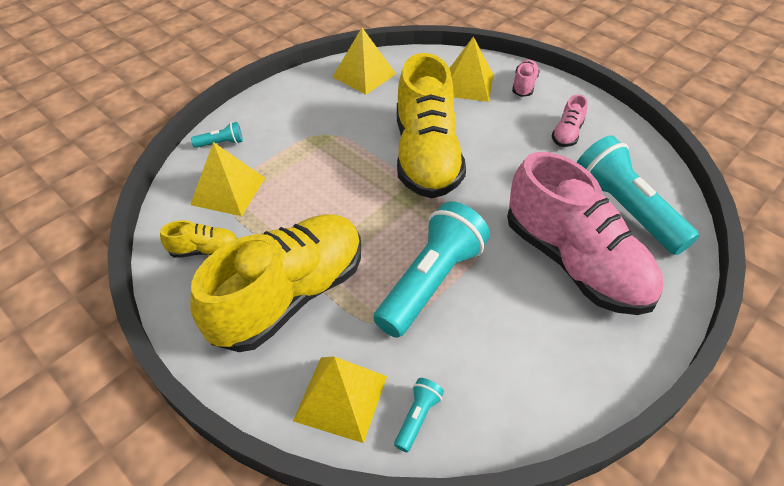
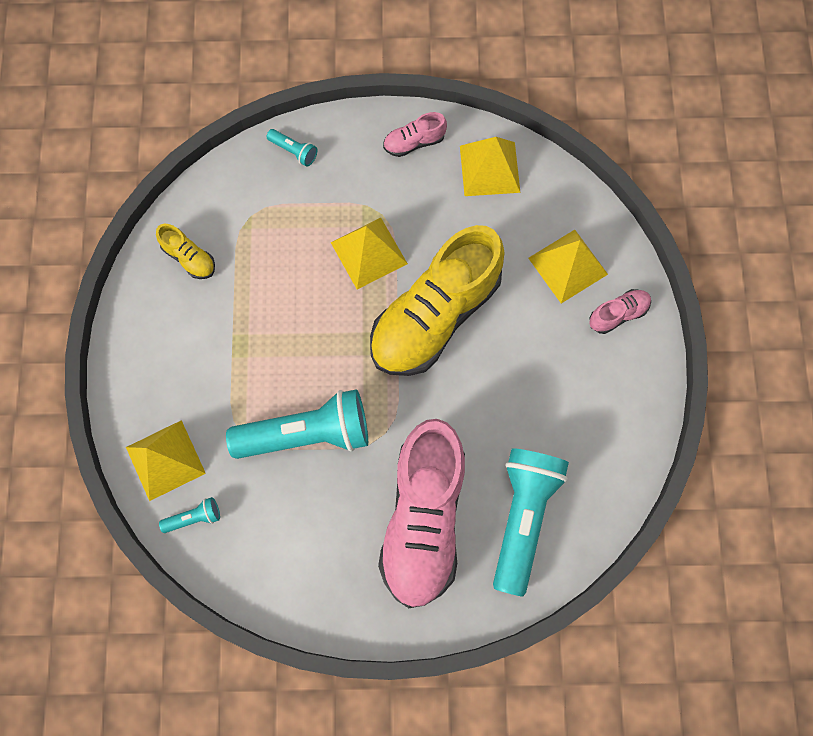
camera: 45 degrees right, 25 degrees up
yellow pyramid [190,142,265,216] -> yellow pyramid moved to [330,217,408,290]
yellow shoe [190,214,361,352] -> none
pink shoe [552,94,587,147] -> pink shoe moved to [383,112,447,157]

